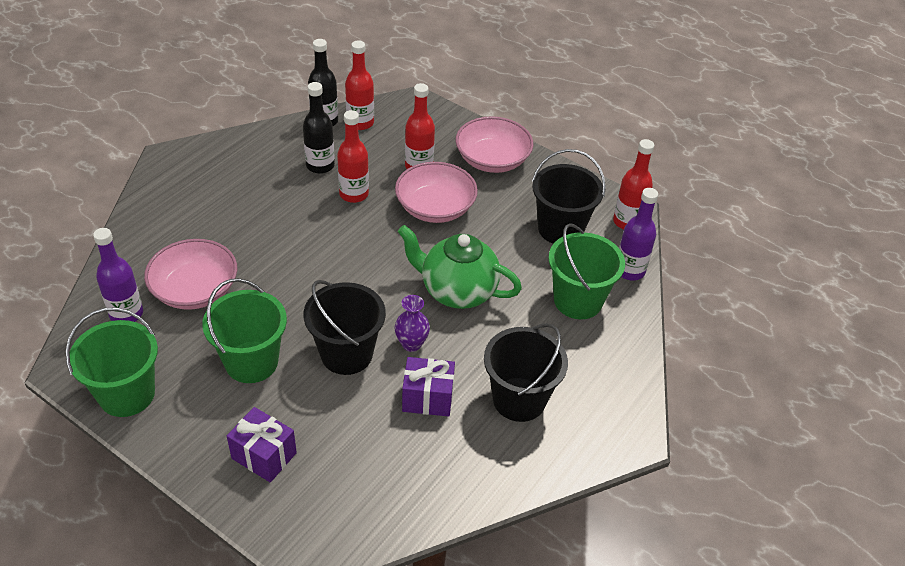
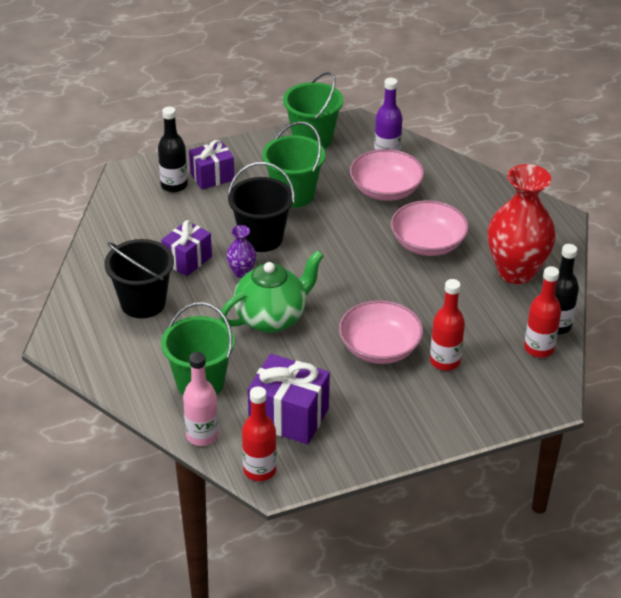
camera: 125 degrees right, 5 degrees down
black bottle [303,82,335,174] -> black bottle moved to [158,107,188,192]
red bottle [337,110,369,203] -> none
pink bowl [455,116,533,173] -> pink bowl moved to [391,200,469,256]
black bucket [532,149,606,244] -> purple gift [248,354,330,445]
purple bottle [619,188,658,280] -> pink bottle [183,352,219,446]
none -> red vase [488,164,556,284]

